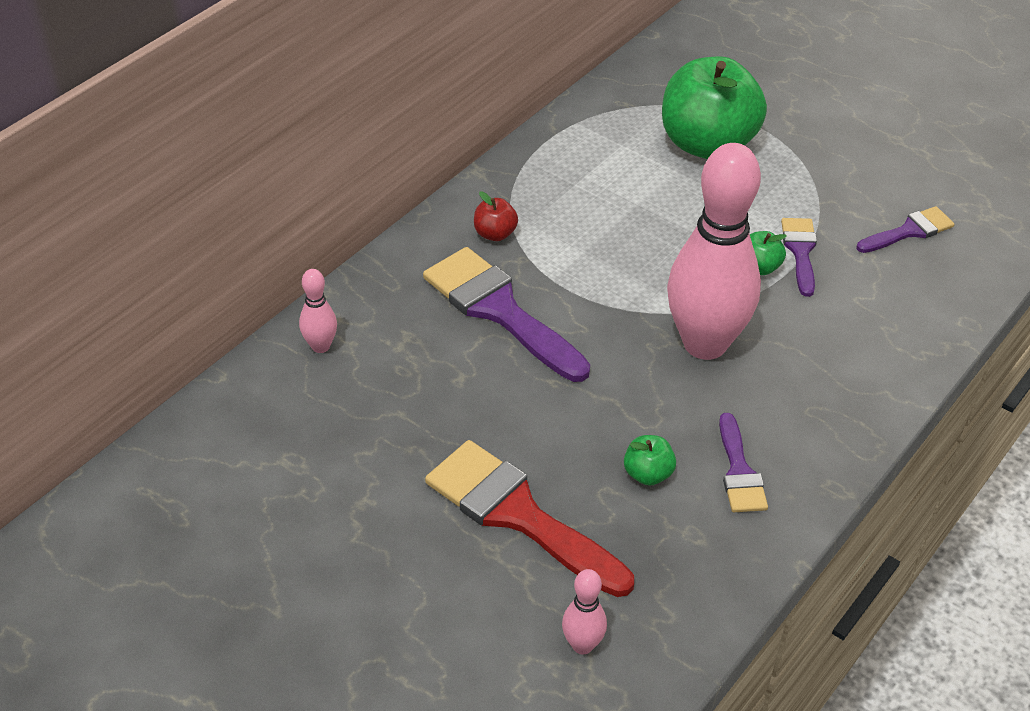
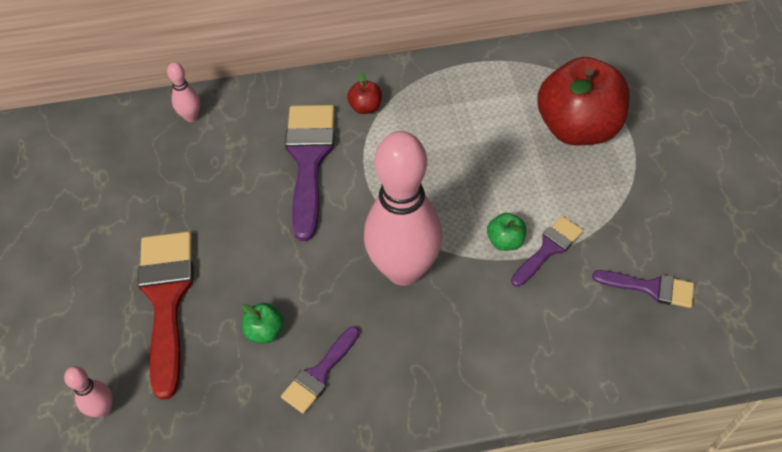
camera: 45 degrees right, 10 degrees up
green apple [662,57,767,159] -> red apple [537,57,630,146]

